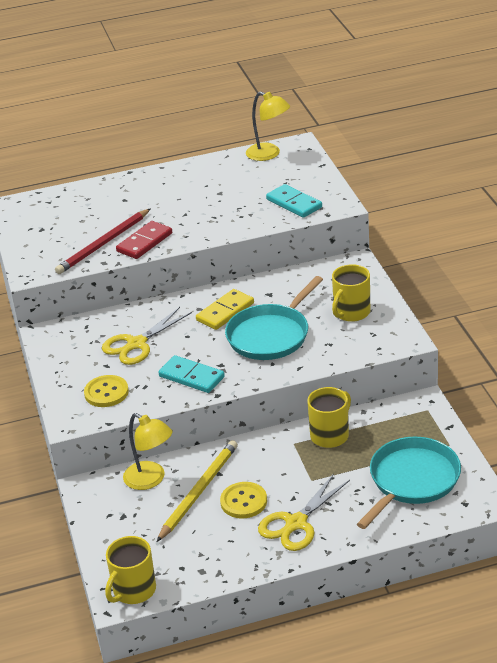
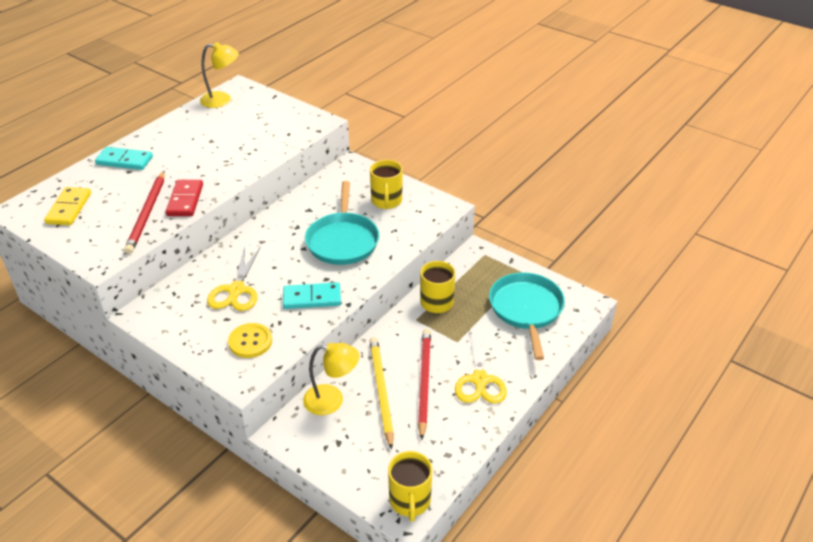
camera: 40 degrees left, 5 degrees up
yellow domino [196,289,254,330] -> yellow domino moved to [44,187,91,225]
yellow button [220,482,267,519] -> red pencil [418,329,431,440]
turquoise domino [266,184,322,218] -> turquoise domino moved to [95,147,153,170]

